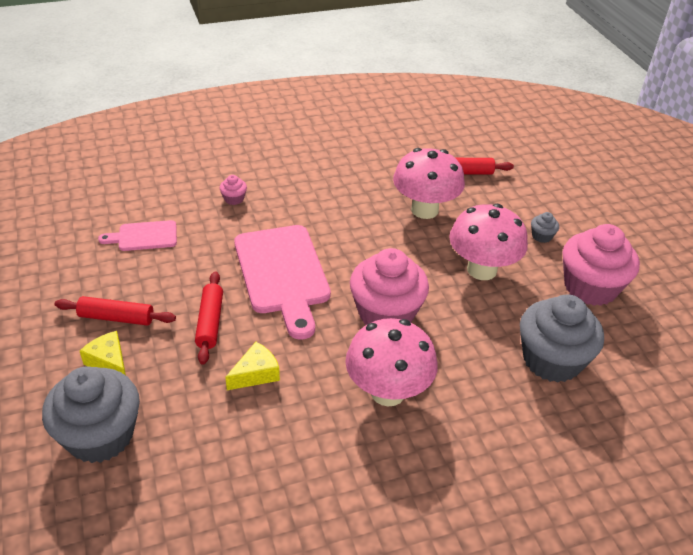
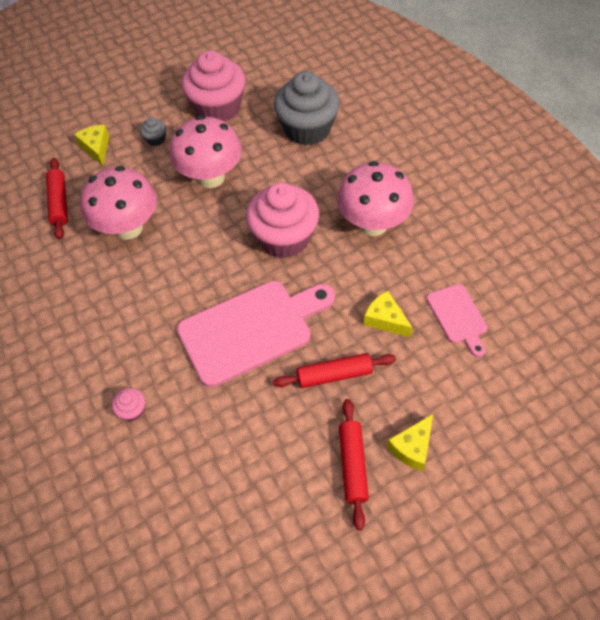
camera: 95 degrees left, 15 degrees up
grey cupcake [42,366,140,463] -> none
pink cutting board [98,220,177,251] -> pink cutting board moved to [426,284,488,357]
none -> yellow cheese [74,125,109,166]

